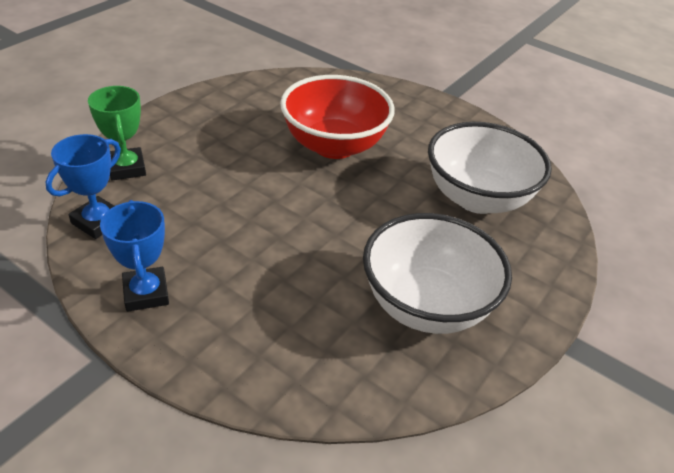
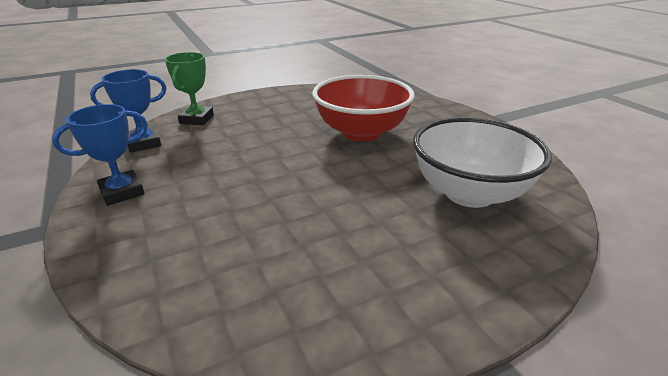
camera: 30 degrees right, 10 degrees down
blue trophy [100,200,169,312] -> blue trophy turned 45 degrees clockwise [52,104,148,206]
white bowl [363,213,512,334] -> none

